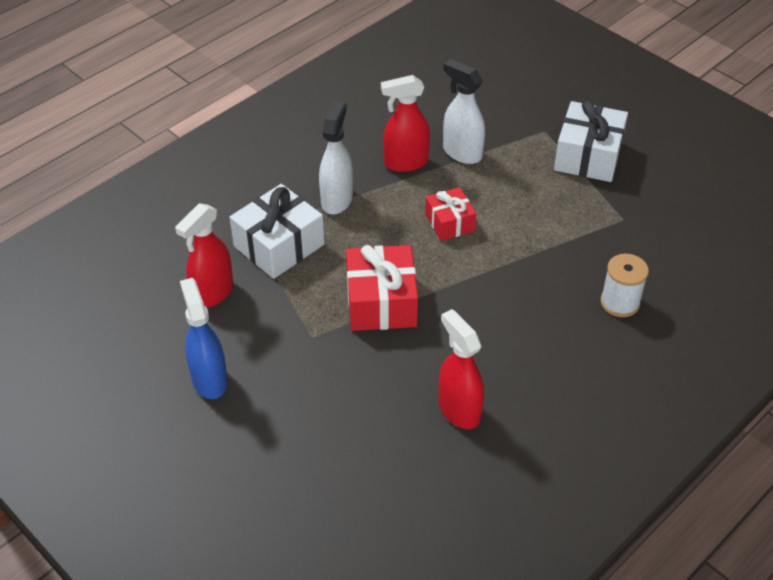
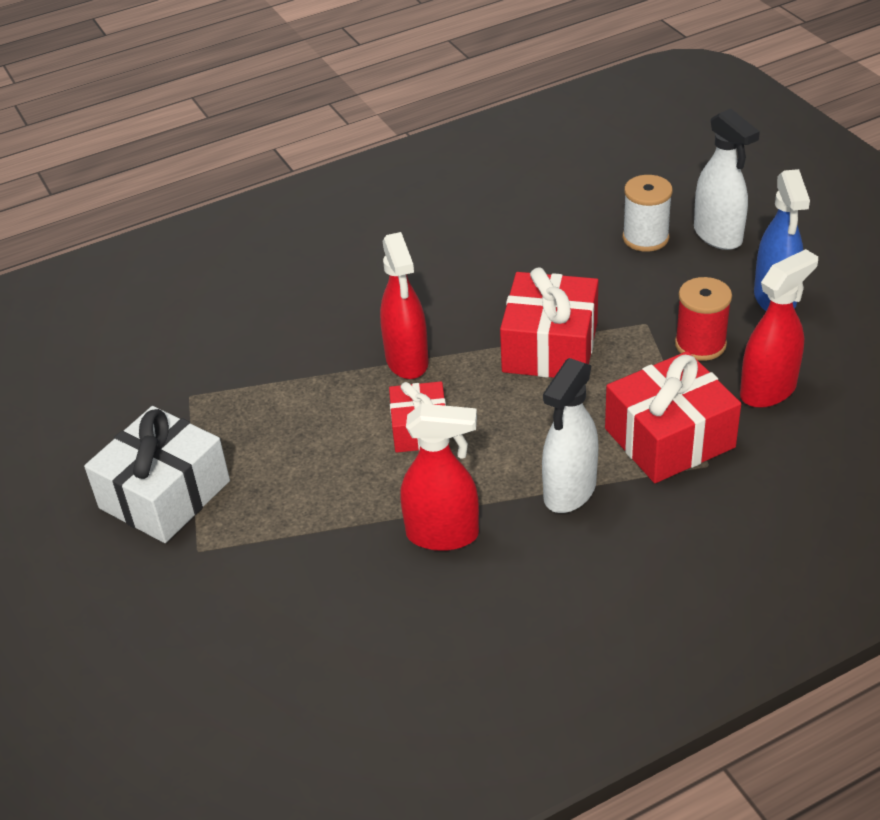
camera: 160 degrees left, 5 degrees down
white gift [230,184,324,279] -> red gift [605,351,741,483]
red spray bottle [439,309,484,429] -> red spray bottle moved to [380,232,429,379]
white spray bottle [443,59,485,164] -> white spray bottle moved to [694,109,760,250]
white spool [600,254,649,317] -> white spool moved to [623,175,673,252]
none -> red spool [675,277,732,361]

